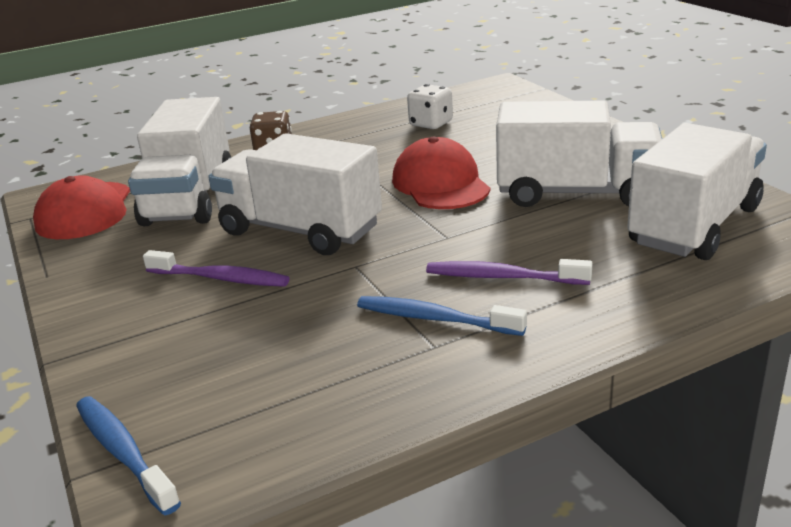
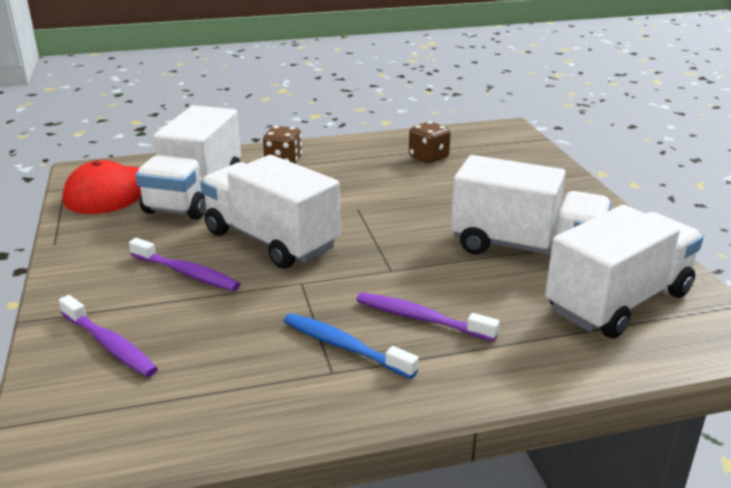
camera: 10 degrees right, 0 degrees up
blue toothbrush [76,396,181,515] -> none
red cap [392,137,490,209] -> none
white dice [407,84,453,129] -> brown dice [409,121,451,163]
none -> purple toothbrush [59,295,158,377]

